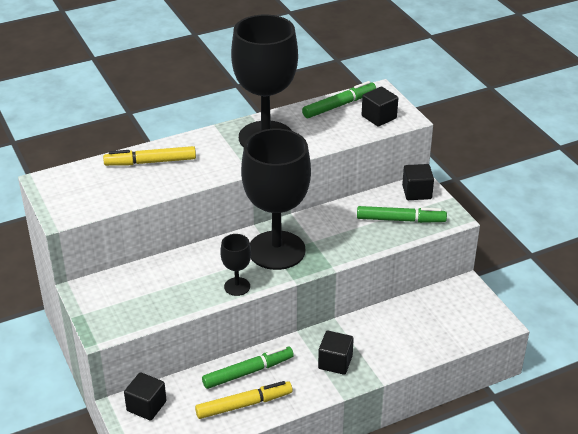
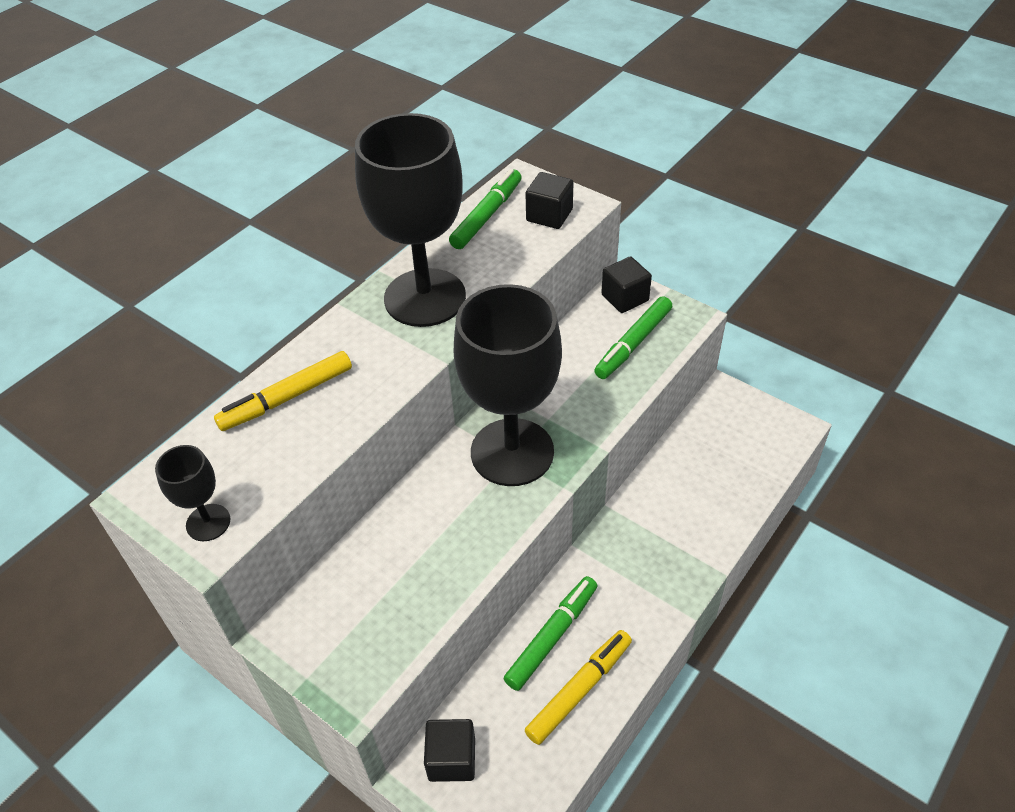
camera: 25 degrees left, 10 degrees up
black goblet [220,234,251,296] -> black goblet moved to [155,445,230,541]
black cube [318,331,354,375] -> none
green marker [357,206,447,223] -> green marker turned 150 degrees clockwise [594,296,672,379]

